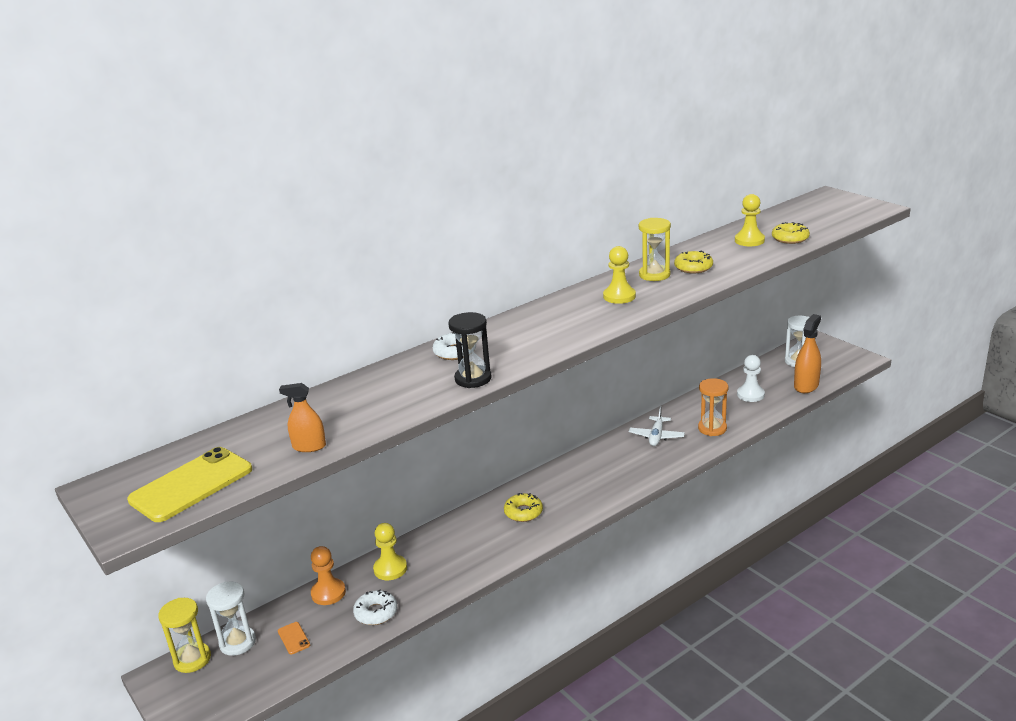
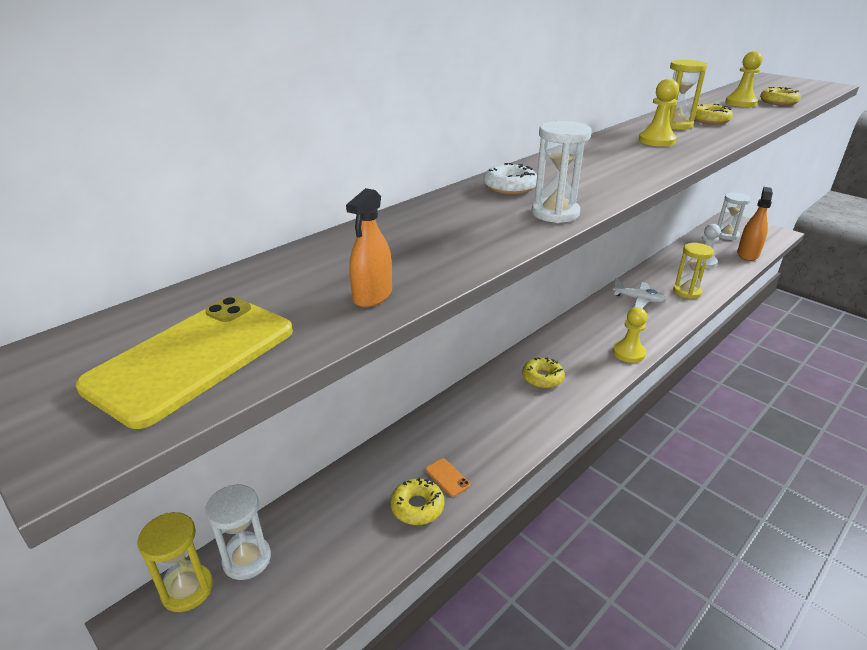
camera: 10 degrees left, 5 degrees up
orange phone [278,622,310,654] -> orange phone moved to [426,458,471,497]
orange spray bottle [279,383,326,452] -> orange spray bottle turned 60 degrees counterclockwise [346,188,392,307]
orange pawn [311,546,346,605] -> none
white donut [353,590,397,625] -> yellow donut [390,478,445,525]
yellow pawn [373,523,407,580] -> yellow pawn moved to [613,307,647,363]
black hourglass [448,312,491,388] -> white hourglass [532,121,592,223]
white plane [629,406,685,446] -> white plane turned 75 degrees counterclockwise [613,278,666,308]
orange hourglass [698,378,728,436] -> yellow hourglass [673,243,714,299]

